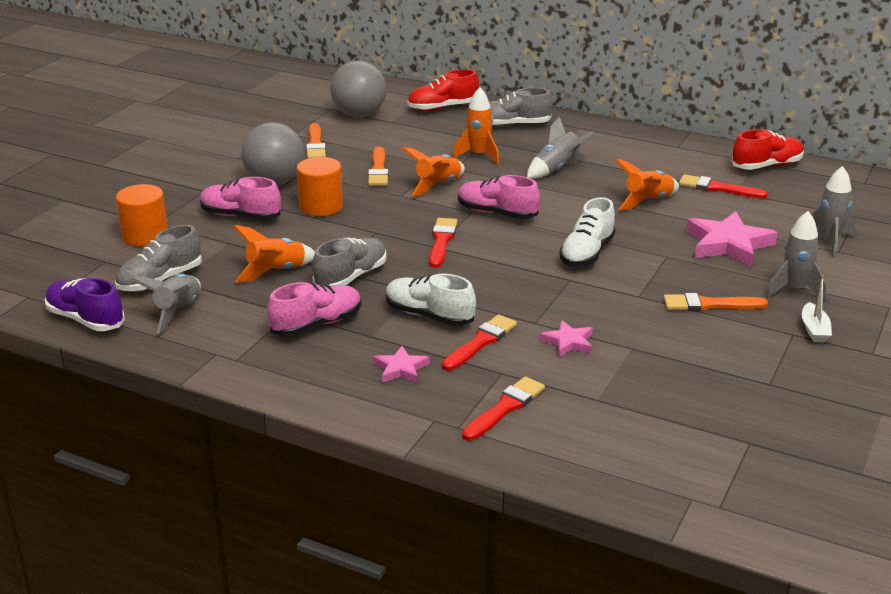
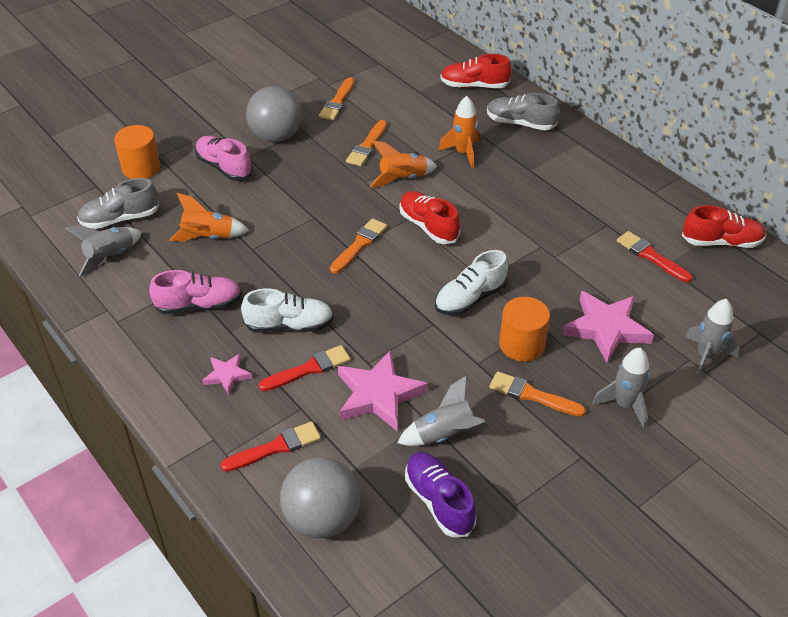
camera: 25 degrees right, 15 degrees up
purple shoe [45,278,125,331] -> purple shoe moved to [405,452,476,537]
orange cylinder [297,157,343,216] -> orange cylinder moved to [499,297,550,362]
grey shoe [312,238,387,286] -> none
grey ball [330,61,387,118] -> grey ball moved to [280,457,360,539]
white shoe [385,274,476,326] -> white shoe turned 120 degrees clockwise [241,288,334,332]
red brush [429,218,458,268] -> orange brush [330,218,387,274]
pink shoe [458,175,540,219] -> red shoe [399,191,460,244]
grey rocket [527,116,594,179] -> grey rocket moved to [397,376,489,446]
pink star [540,320,593,357] -> pink star [338,350,428,431], size x1.87
orange rocket [615,159,679,211] -> none
white boat [802,275,832,342] -> none

